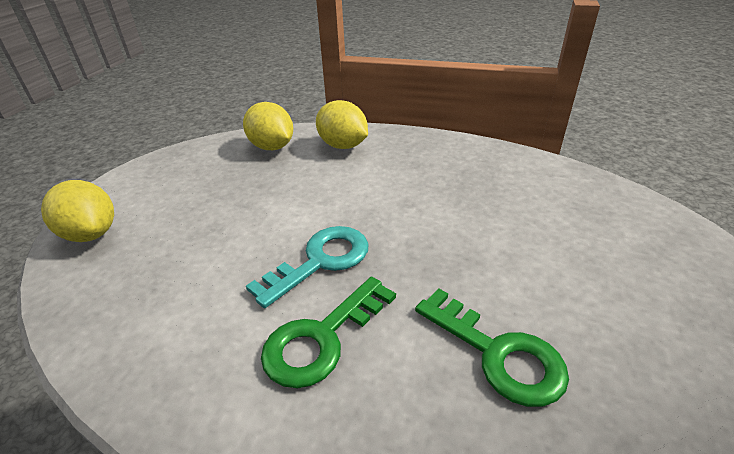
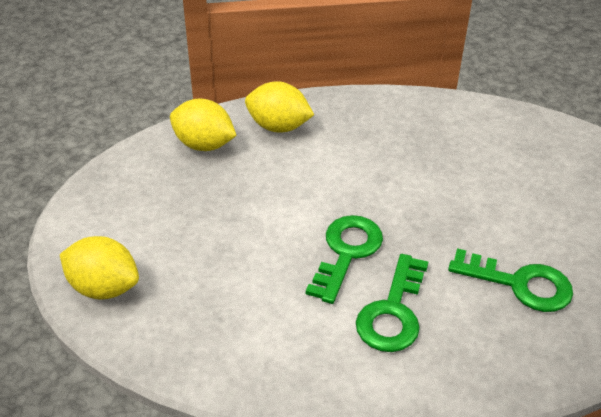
camera: 25 degrees left, 5 degrees up
turquoise key [246,226,368,308] -> green key [306,215,383,304]

